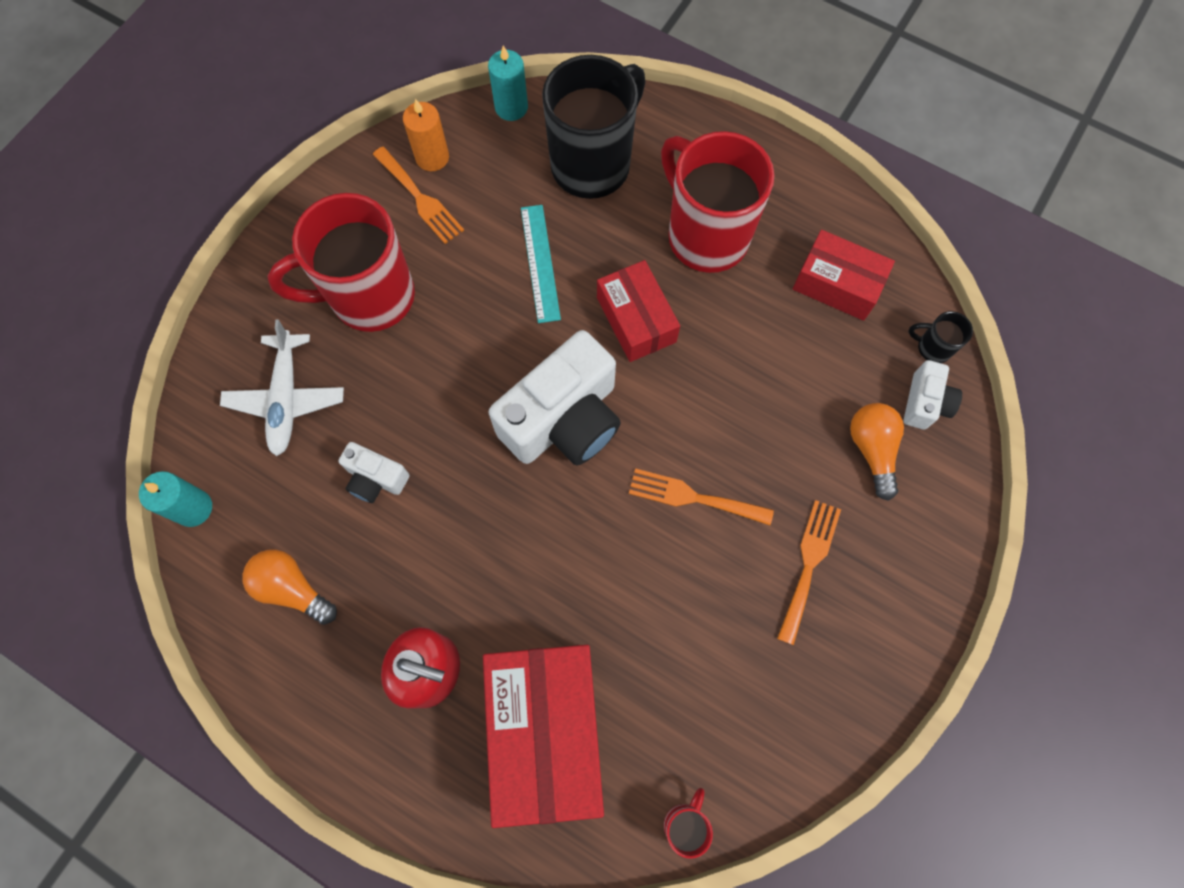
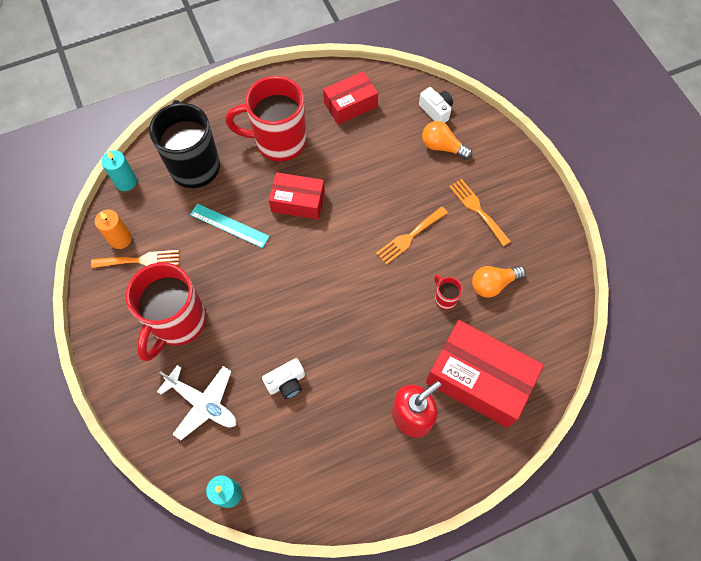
camera: 55 degrees left, 5 degrees down
orange light bulb [242,550,337,625] -> orange light bulb moved to [472,266,526,298]
white camera [489,330,621,465] -> none
red mug [664,788,713,859] -> red mug moved to [434,275,463,310]
black mug [908,311,973,363] -> none

